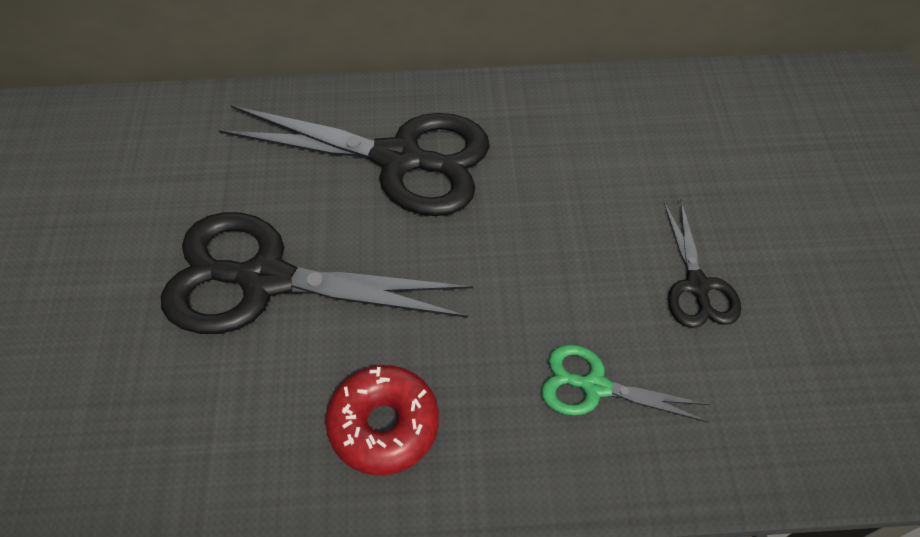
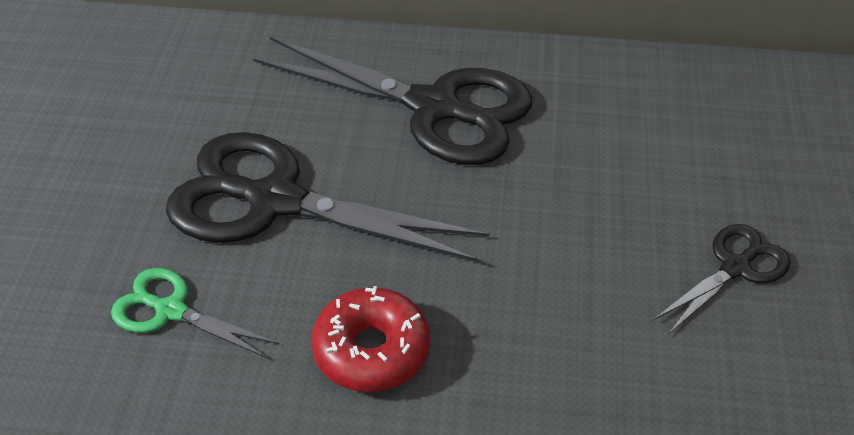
camera: 10 degrees right, 10 degrees down
green scissors [541,344,710,422] -> green scissors moved to [111,268,279,359]
black scissors [664,201,741,328] -> black scissors turned 135 degrees counterclockwise [652,224,791,334]

